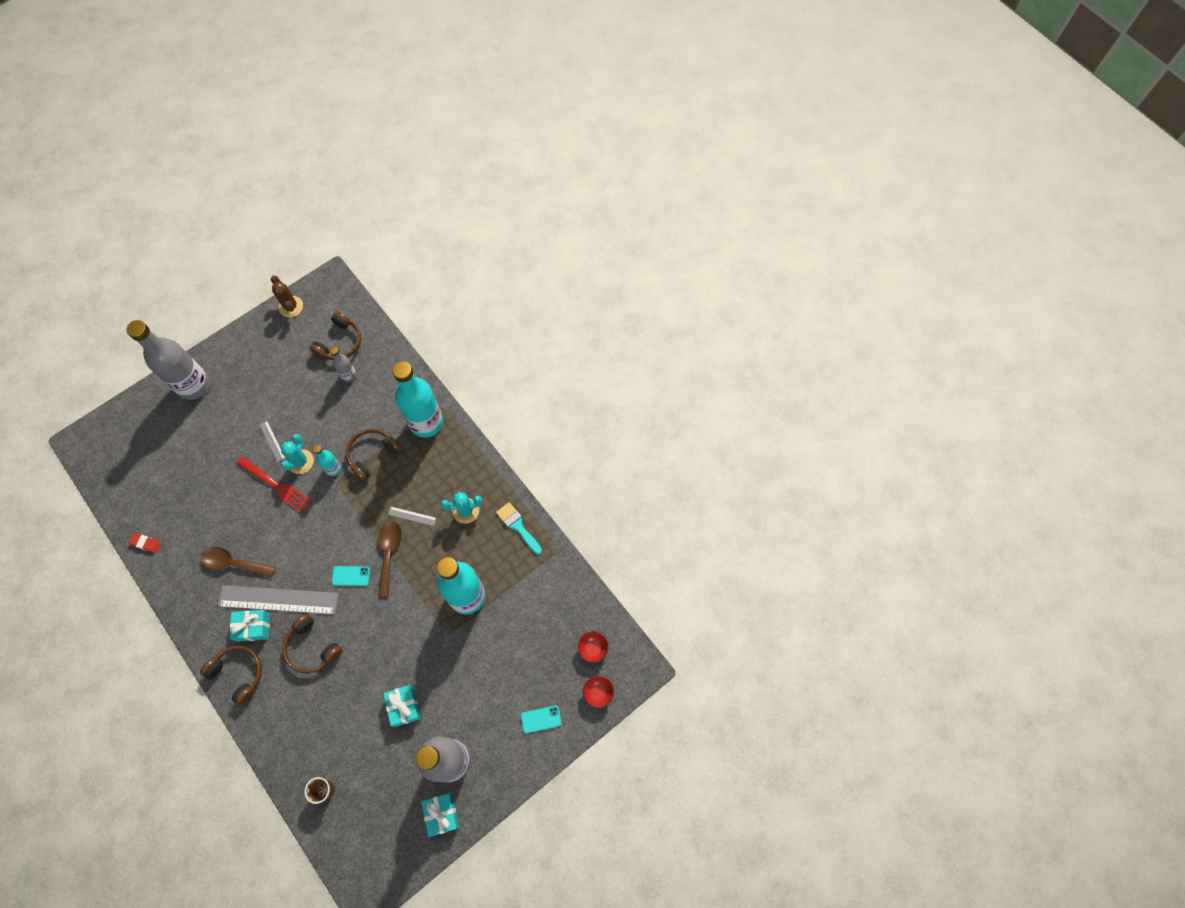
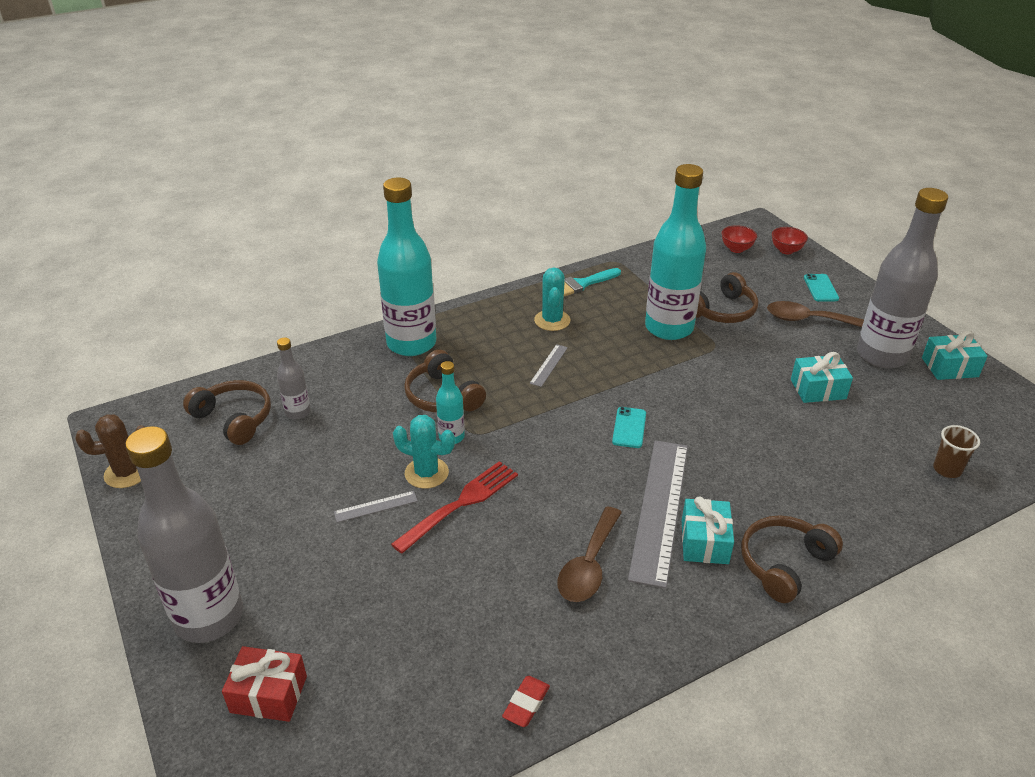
camera: 80 degrees left, 30 degrees down
brown headphones [282,614,342,674] -> brown headphones moved to [696,272,758,323]
brown spoon [378,521,402,596] -> brown spoon moved to [767,301,864,327]
none -> red gift [222,646,307,722]

